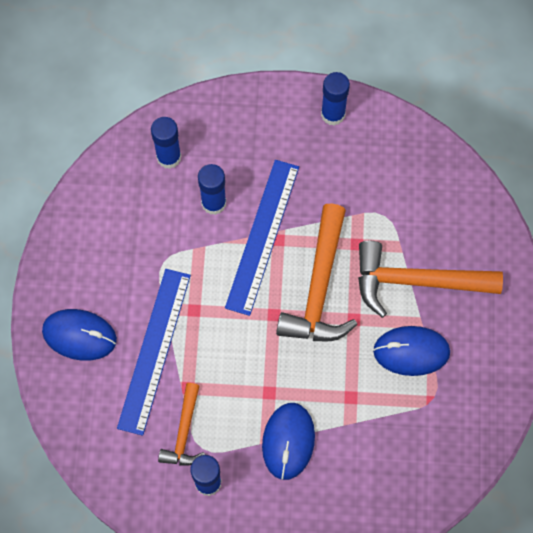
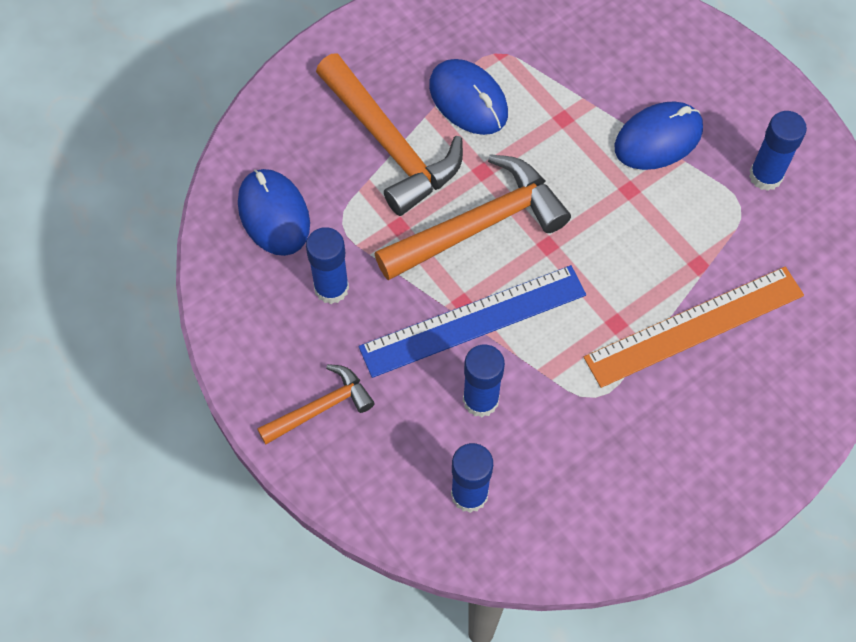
camera: 130 degrees left, 5 degrees down
blue mouse [42,309,117,361] -> blue mouse moved to [238,169,310,256]
blue ruler [117,269,191,436] -> orange ruler [584,266,804,388]
orange hammer [158,383,205,466] -> orange hammer moved to [257,364,375,445]
blue glue stick [321,72,350,126] -> blue glue stick moved to [306,227,349,304]

